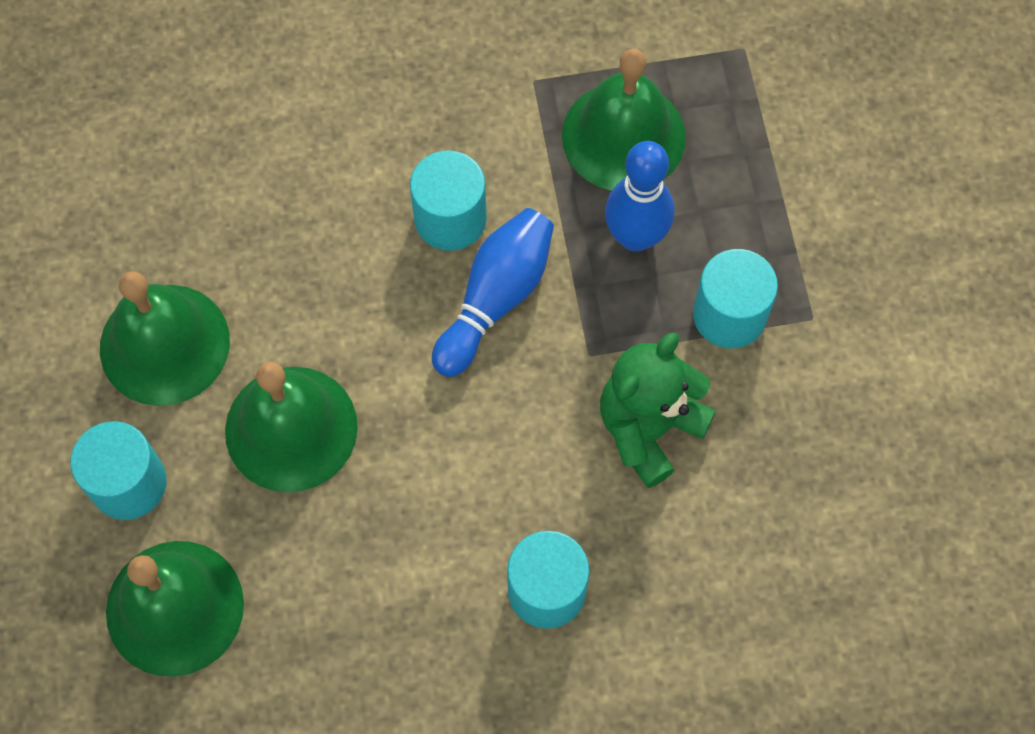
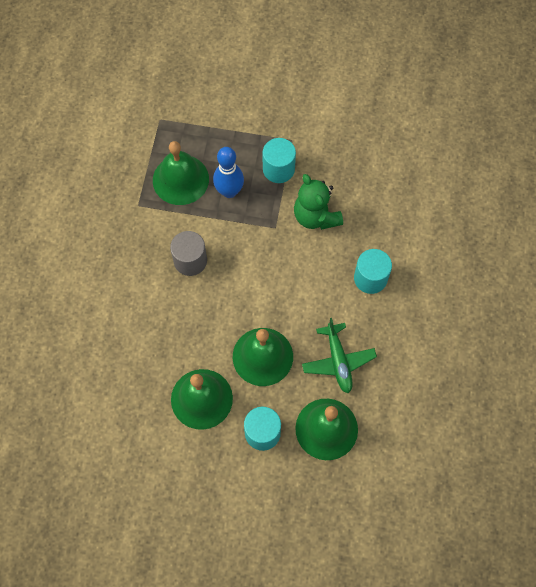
camera: 70 degrees left, 0 degrees up
turquoise cylinder [410,150,487,251] -> grey cylinder [170,231,207,276]
blue bowling pin [432,208,554,377] -> none
none -> green plane [302,318,377,393]

